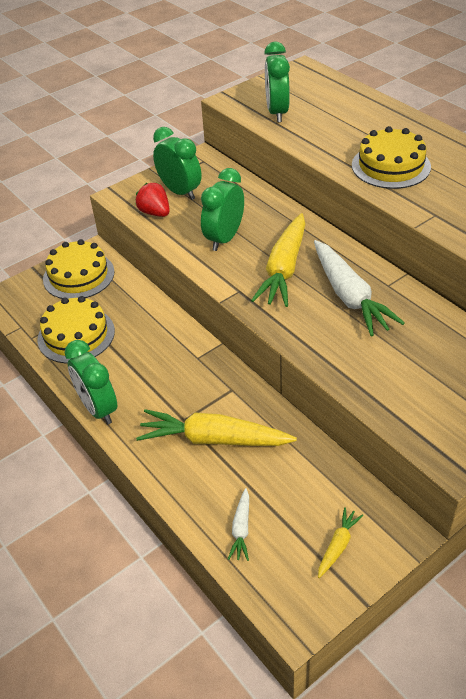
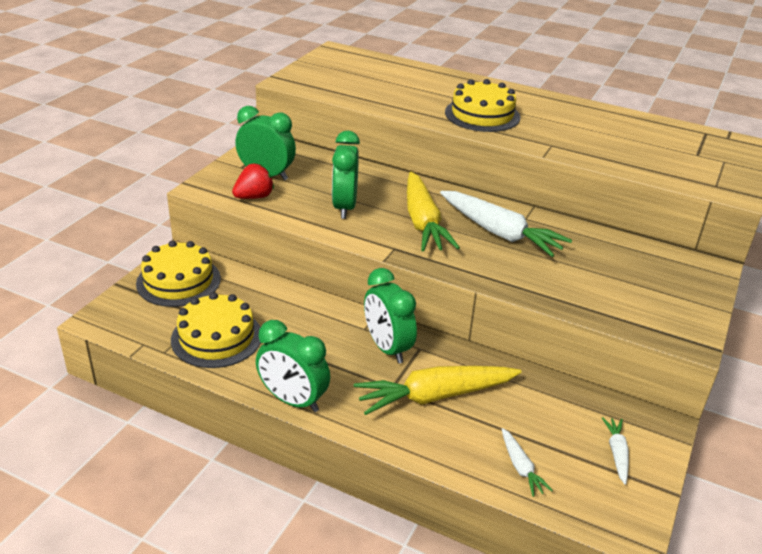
camera: 30 degrees left, 10 degrees down
red strawberry [135,183,170,217] -> red strawberry turned 120 degrees clockwise [232,164,274,199]
green clock [264,41,290,122] -> green clock moved to [364,268,417,364]
yellow carrot [318,507,363,578] -> white carrot [602,417,629,485]

